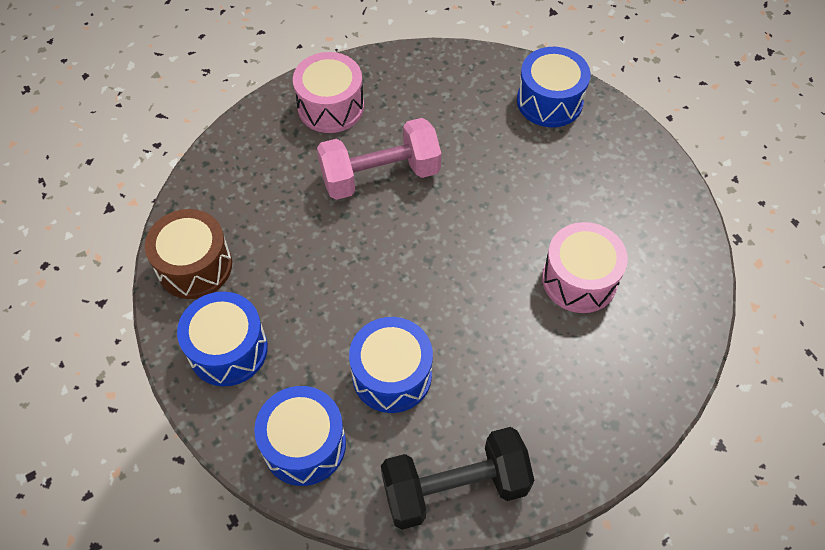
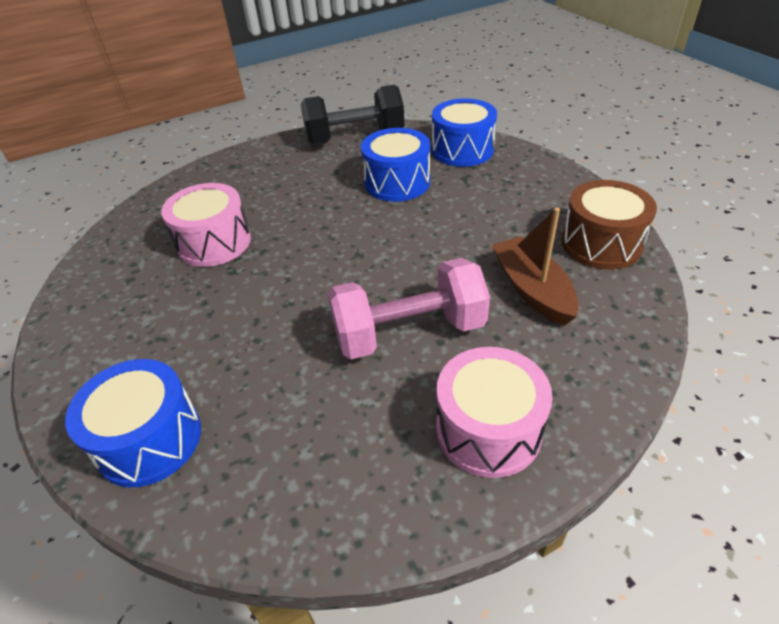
camera: 175 degrees left, 15 degrees down
blue drum [177,292,268,386] -> none
none -> brown boat [492,208,579,326]

